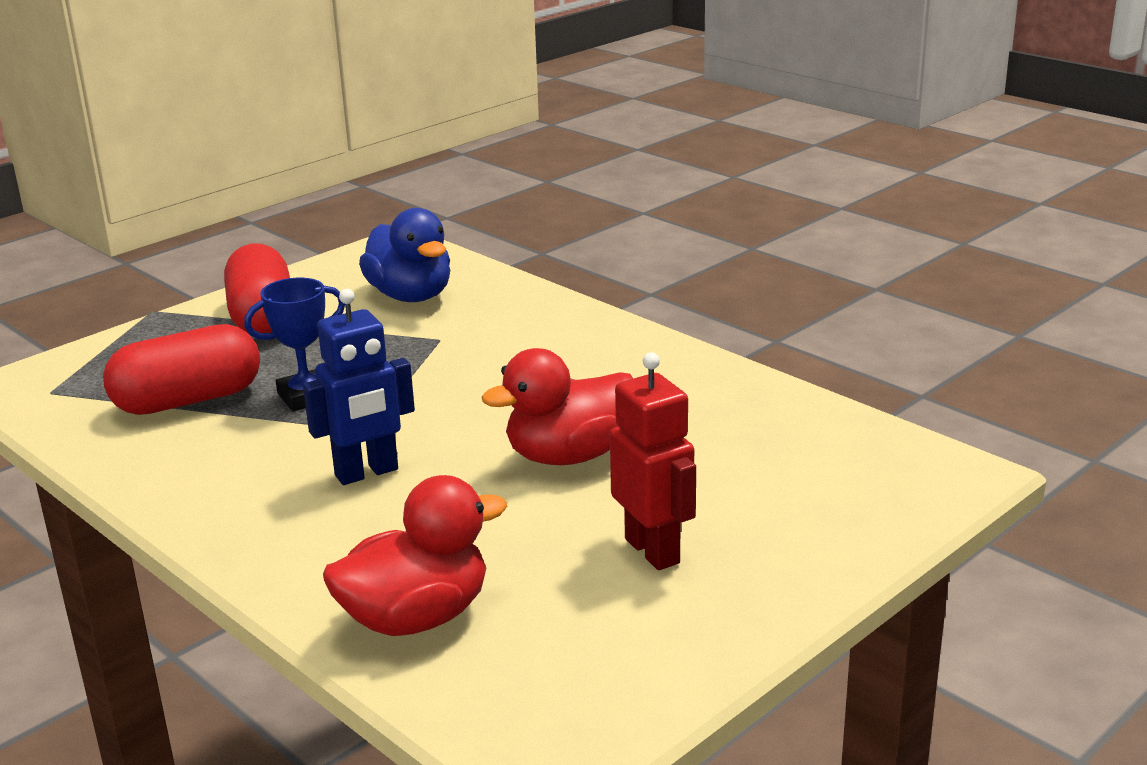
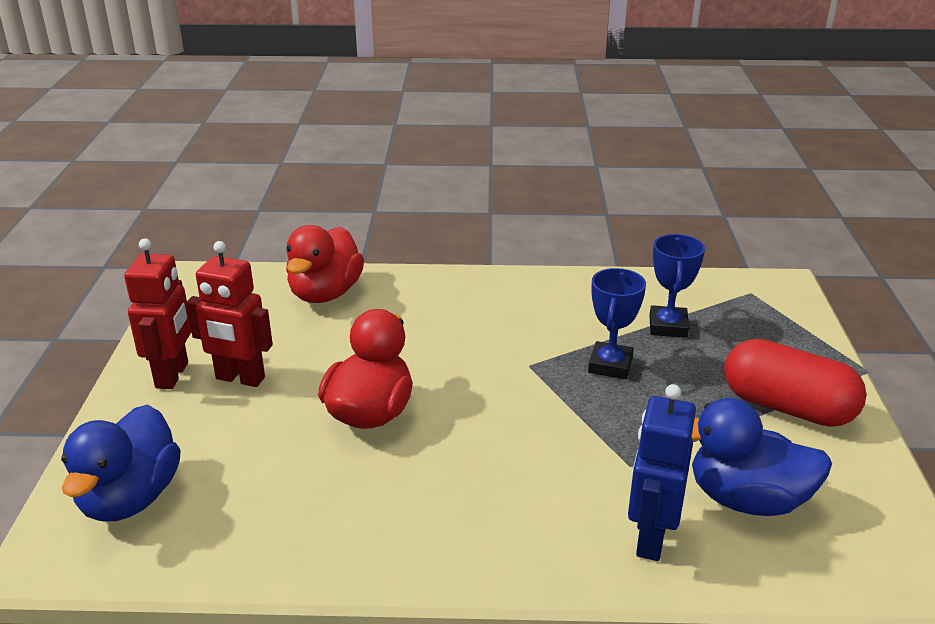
camera: 135 degrees right, 5 degrees up
red capsule [103,324,260,415] -> blue trophy [650,234,705,338]
blue robot [303,289,415,485] -> blue robot moved to [628,384,696,561]
none -> blue duck [61,405,181,521]
none -> red robot [124,238,191,389]

